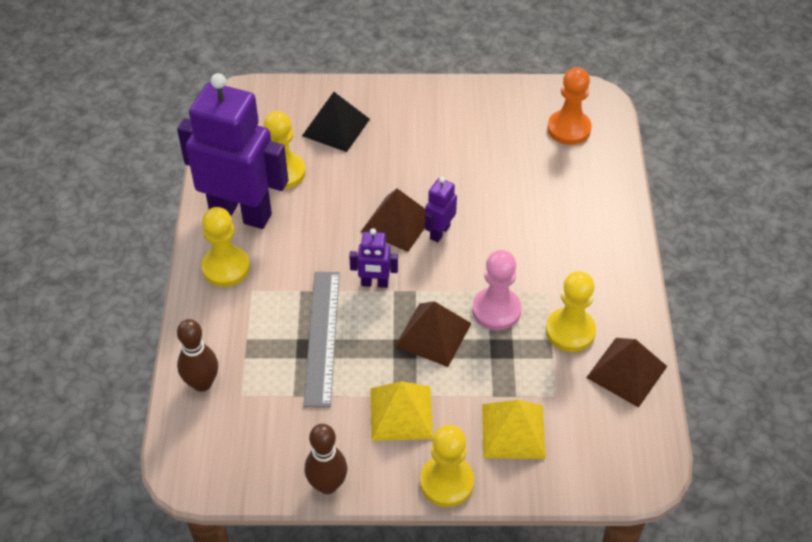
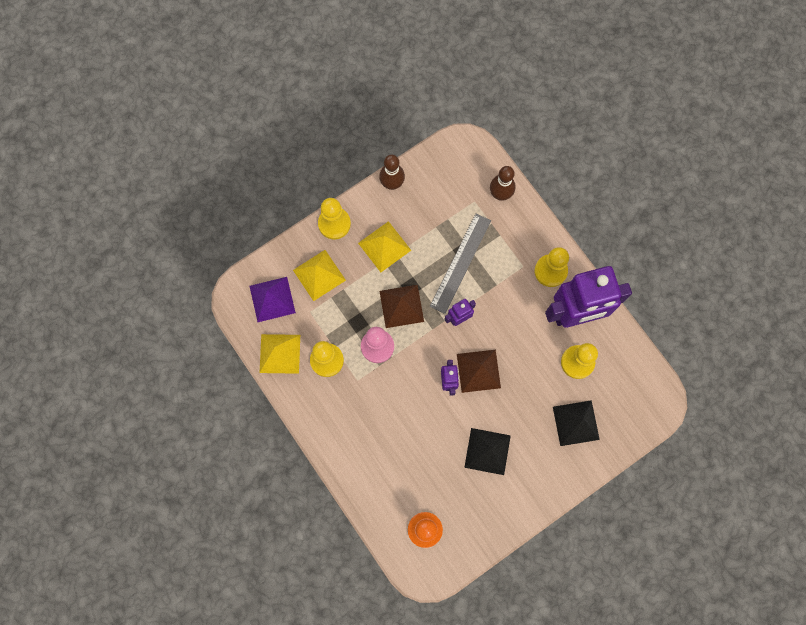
camera: 145 degrees right, 25 degrees up
grey ruler [303,272,340,408] -> grey ruler turned 60 degrees clockwise [430,214,491,314]
brown pyramid [586,338,667,408] -> yellow pyramid [260,334,300,374]
none -> purple pyramid [250,277,296,322]
none -> black pyramid [464,428,511,475]

